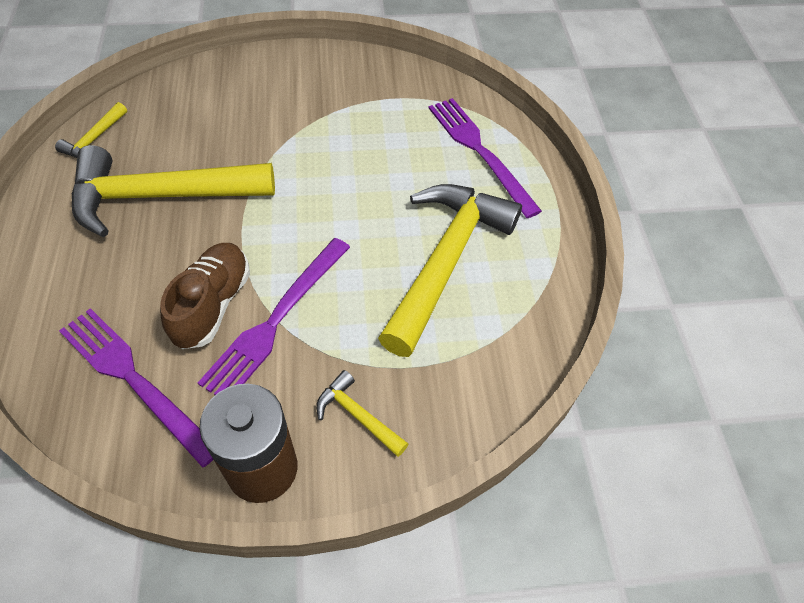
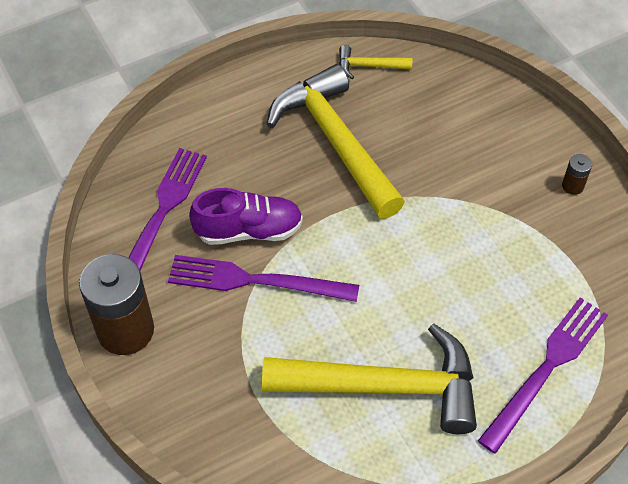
camera: 70 degrees right, 0 degrees up
brown shoe [160,243,250,349] -> purple shoe [189,188,303,245]
yellow hammer [316,370,408,457] -> none
none -> brown battery [562,154,592,195]

